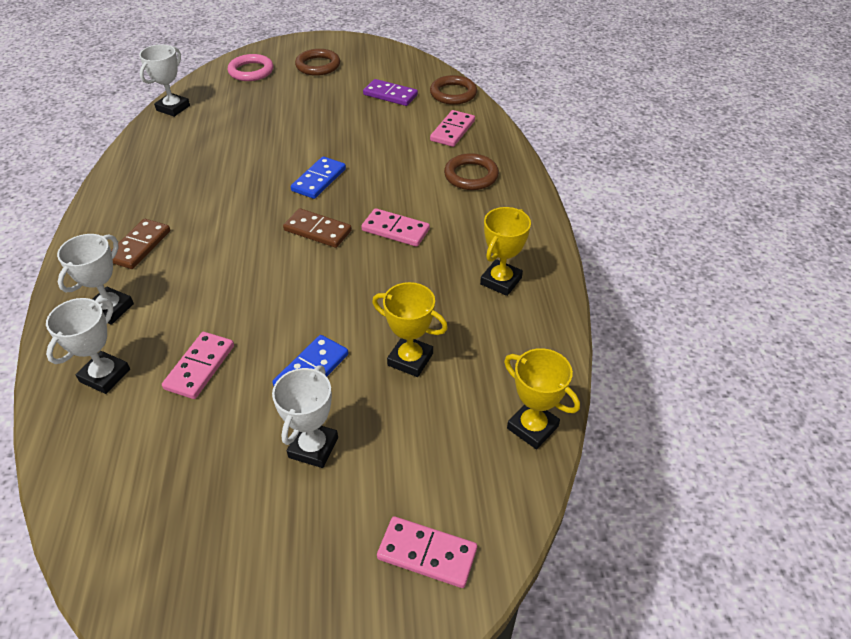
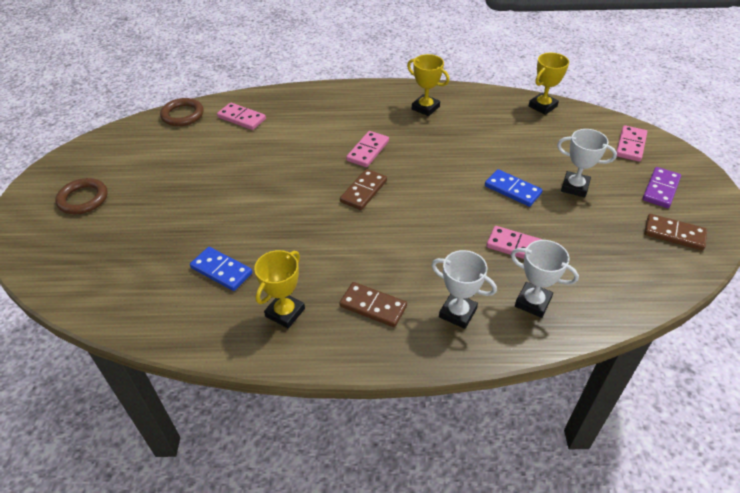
camera: 85 degrees left, 0 degrees up
white trophy [139,44,190,117] -> none
pink ring [228,54,273,81] -> none
blue domino [291,156,346,199] -> blue domino moved to [190,247,252,291]
purple domino [363,79,418,106] -> purple domino moved to [642,167,681,208]
yellow trophy [372,282,448,377] -> yellow trophy moved to [254,250,305,329]
brown ring [444,153,499,190] -> none
none -> brown domino [644,214,707,250]

